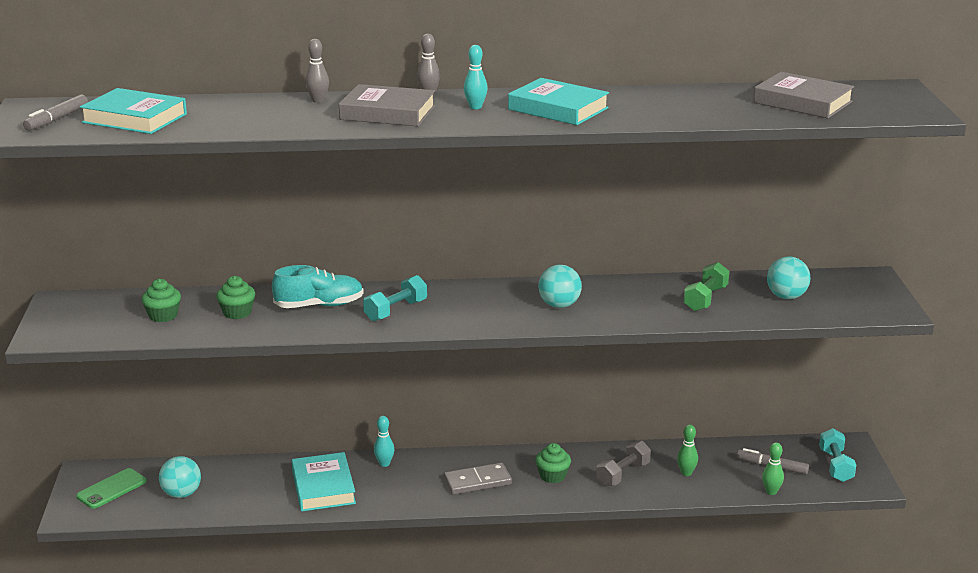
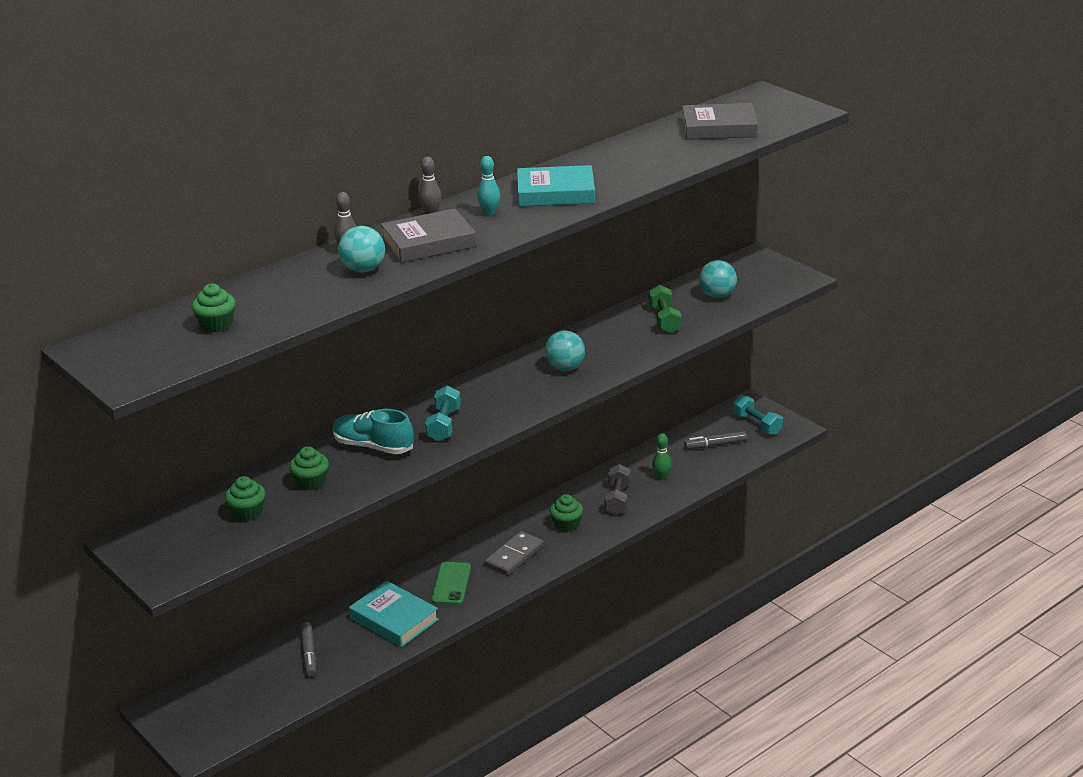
camera: 35 degrees left, 5 degrees up
grey marker [23,95,88,131] -> grey marker moved to [300,622,316,677]
green phone [76,468,147,509] -> green phone moved to [432,562,471,605]
turquoise book [80,88,187,134] -> green cupcake [192,284,236,332]
turquoise ball [159,456,201,498] -> turquoise ball moved to [338,226,385,273]
turquoise shoe [272,265,364,308] -> turquoise shoe turned 105 degrees counterclockwise [333,409,413,454]
turquoise bowling pin [374,416,394,467] -> none
green bowling pin [762,443,784,495] -> none

